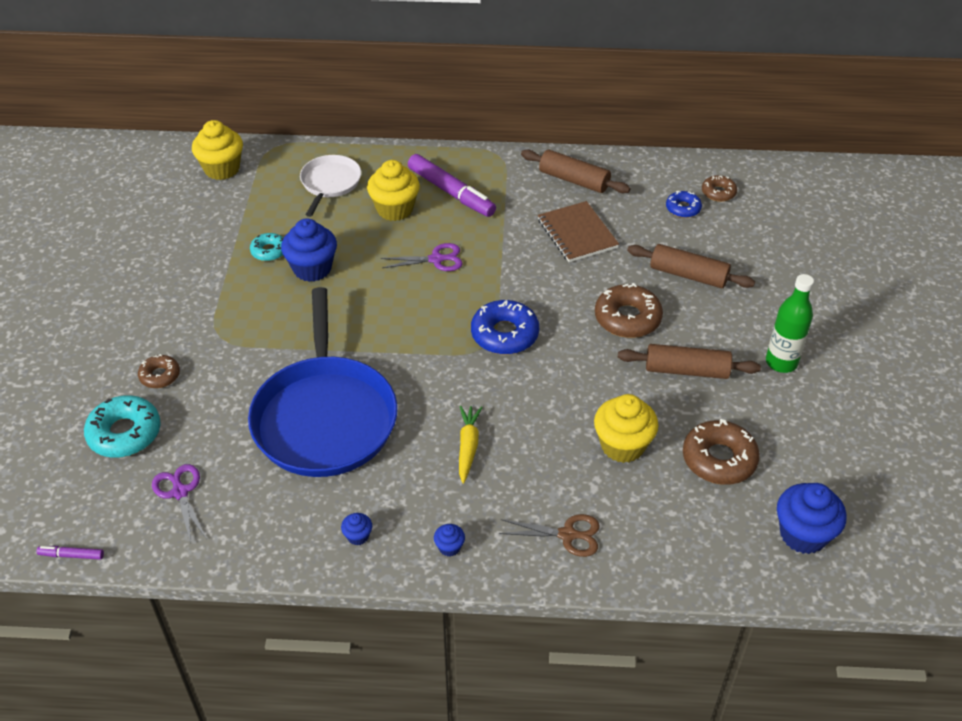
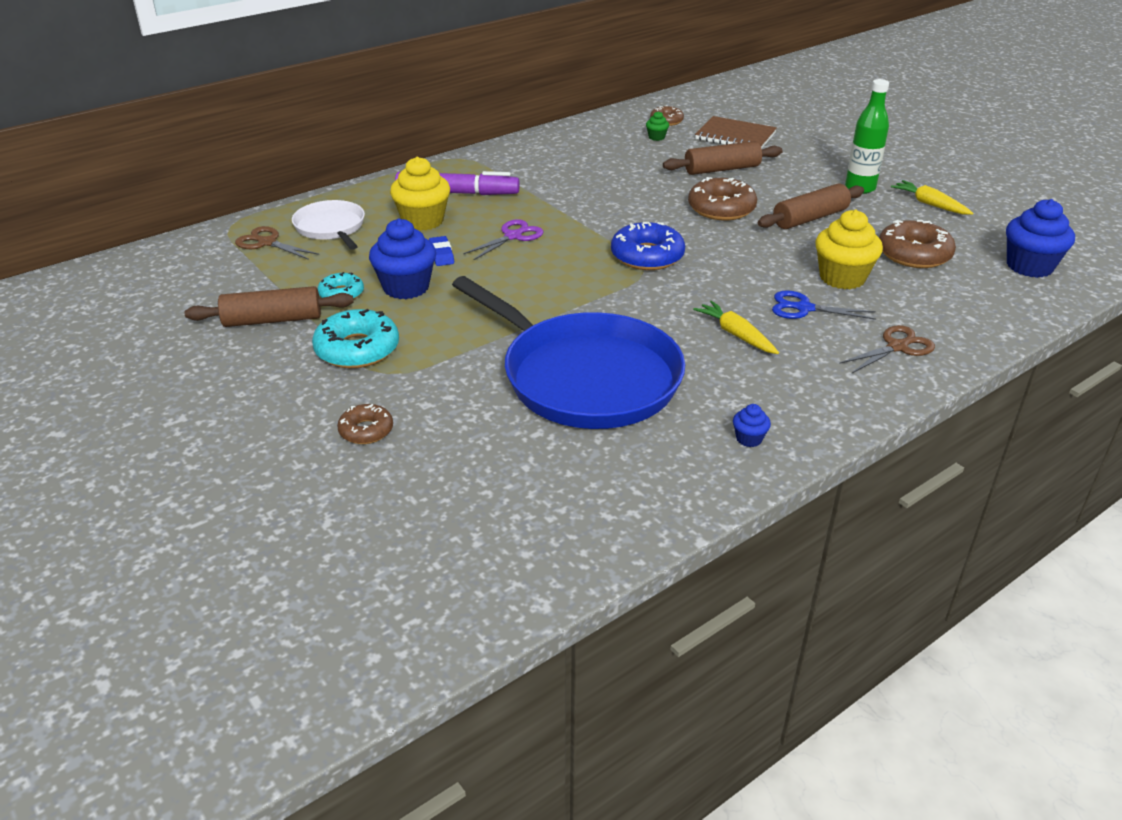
camera: 40 degrees left, 10 degrees down
purple marker [37,546,104,560] -> none
turquoise donut [84,395,161,458] -> turquoise donut moved to [312,309,399,368]
purple scissors [152,464,207,543] -> none
yellow cupcake [192,120,243,180] -> none
blue cupcake [434,524,465,557] -> none
brown rolling pin [521,150,631,193] -> brown rolling pin moved to [185,286,354,327]
brown notebook [538,201,619,262] -> brown notebook moved to [695,116,777,149]
blue donut [666,191,702,218] -> green cupcake [646,111,669,141]
none -> brown scissors [235,226,319,260]
none -> blue eraser [429,236,454,266]
none -> blue scissors [772,290,876,320]
none -> yellow carrot [891,180,973,215]

